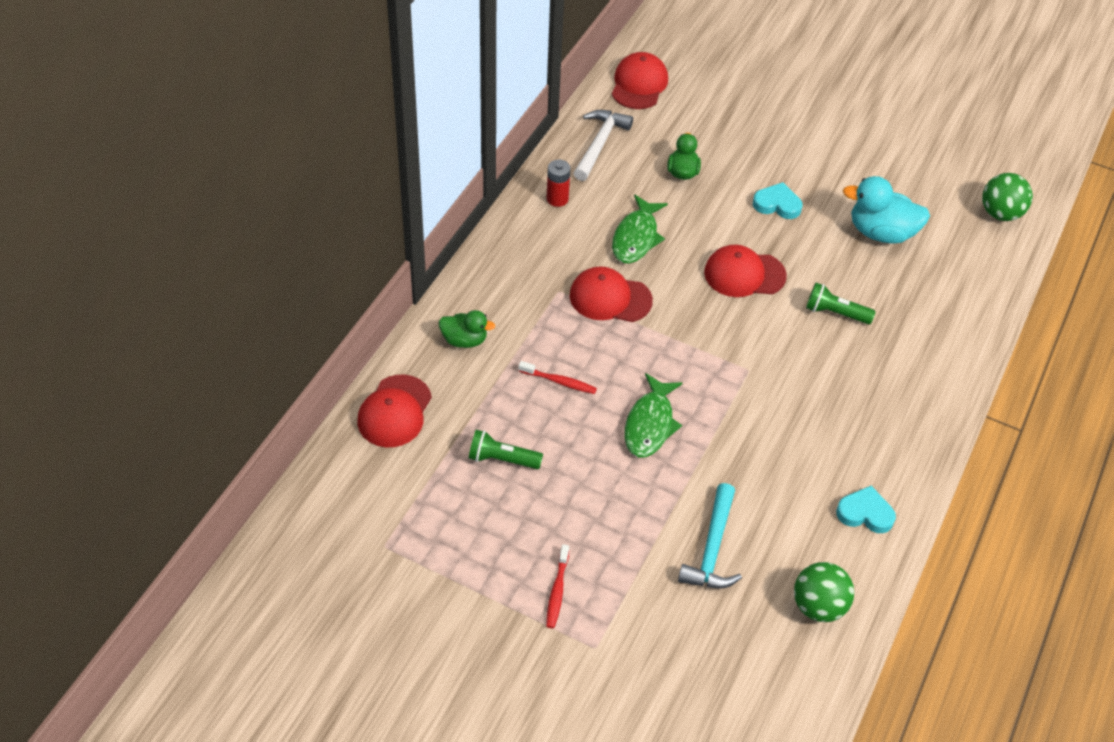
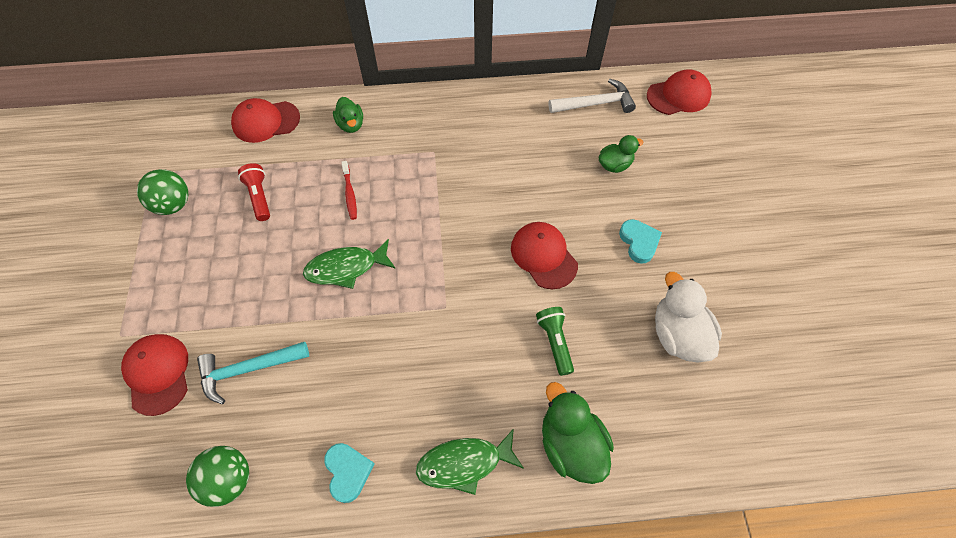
camera: 60 degrees right, 10 degrees up
green flashlight [469,430,543,469] -> red flashlight [238,163,270,221]
red toothbrush [546,544,569,628] -> none
red battery [547,160,570,207] -> none
red cap [570,266,653,322] -> red cap moved to [121,334,188,416]
green fish [612,194,668,264] -> green fish moved to [416,428,524,495]
turquoise duck [843,176,930,244] -> white duck [655,272,722,363]
green ball [982,173,1033,221] -> green ball moved to [137,169,188,215]
none -> green duck [542,382,614,484]

